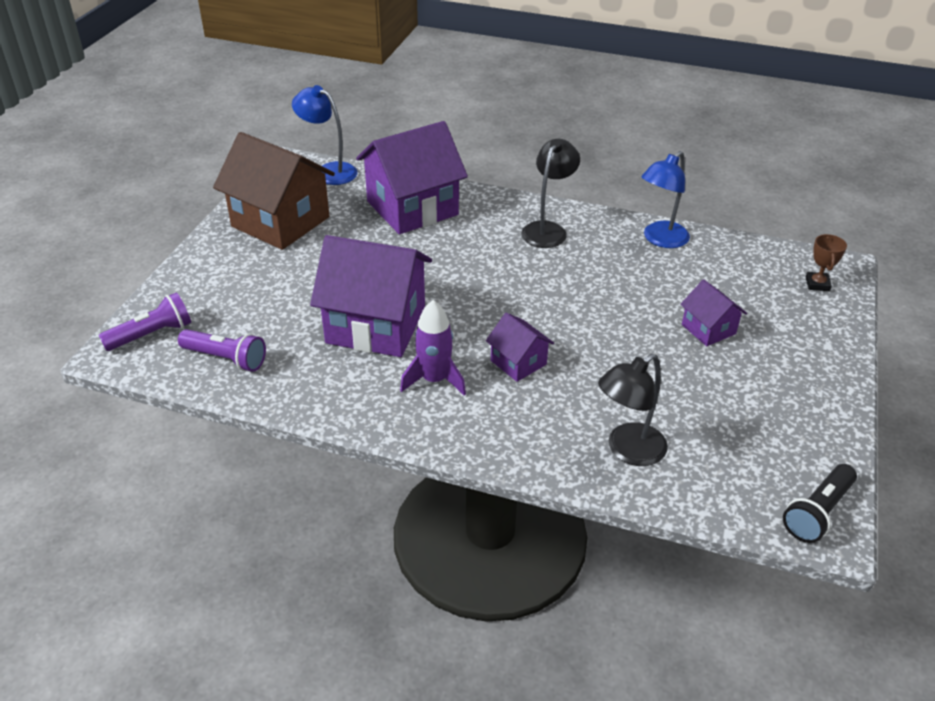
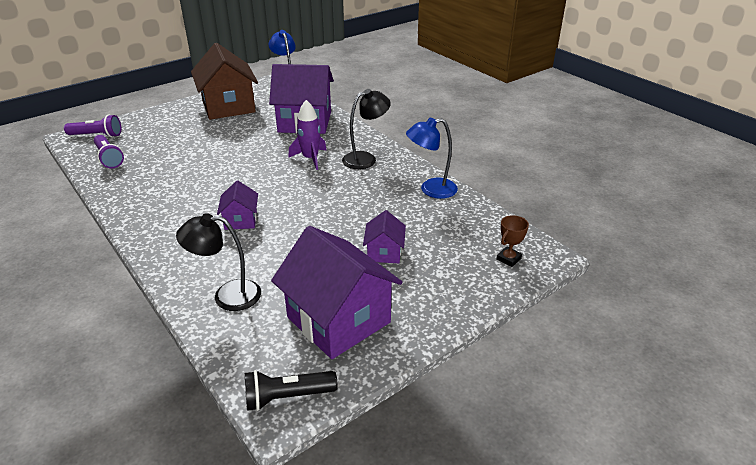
camera: 35 degrees right, 5 degrees down
purple house [310,235,432,357] -> purple house moved to [271,226,402,359]
purple rocket [400,300,466,395] -> purple rocket moved to [288,100,327,170]

